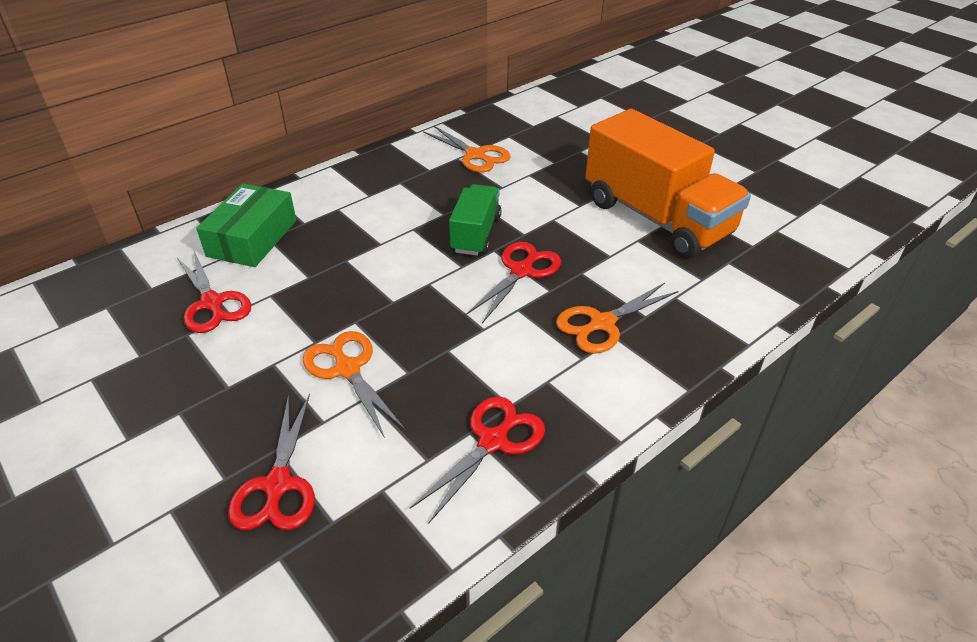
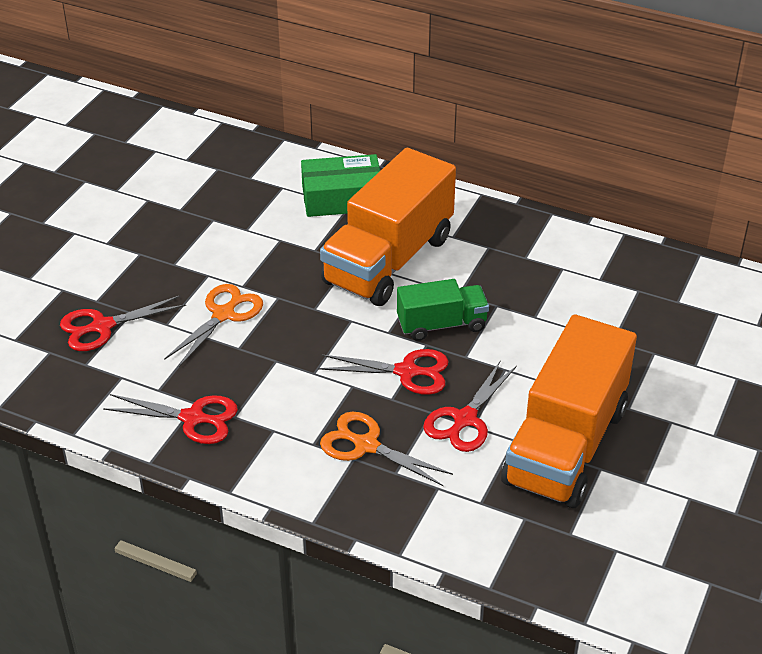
camera: 65 degrees right, 0 degrees up
red scissors [177,251,252,333] -> red scissors moved to [423,360,517,452]
orange scissors [423,125,510,172] -> none
none -> orange truck [320,148,456,306]

